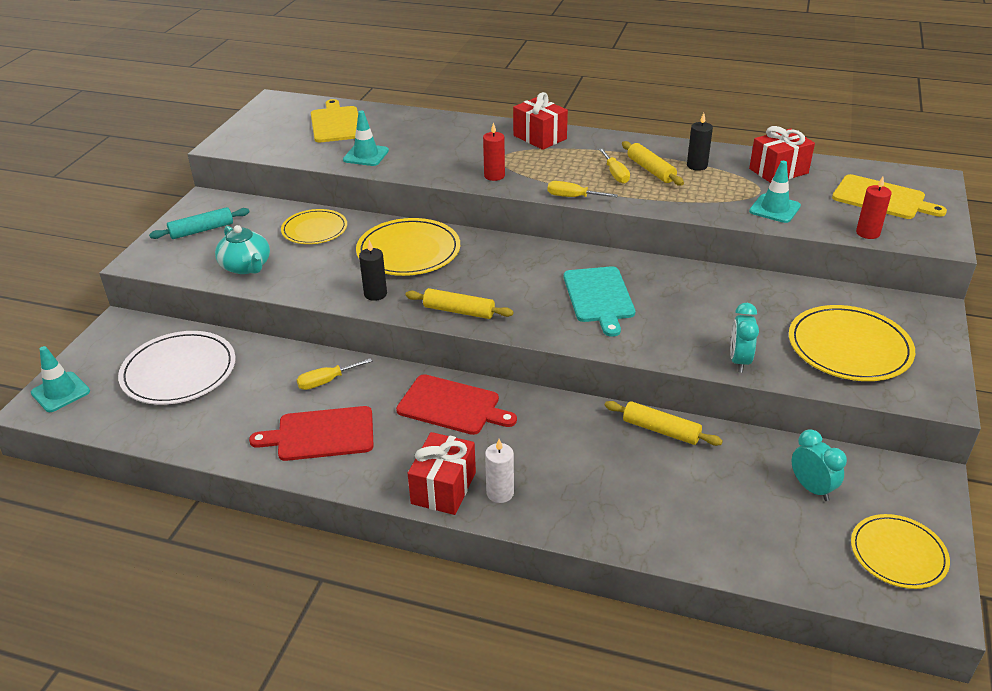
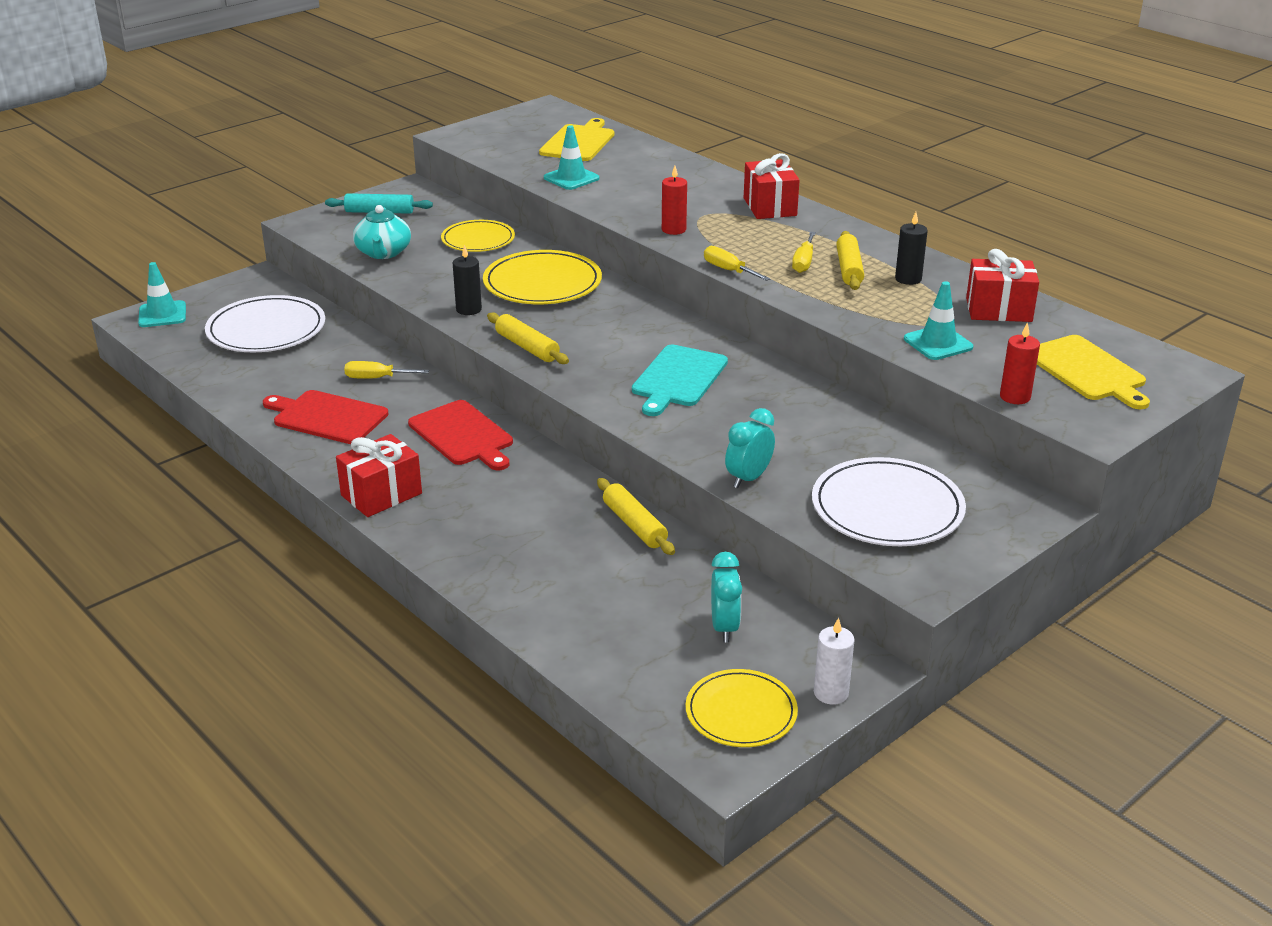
camera: 30 degrees right, 5 degrees down
white candle [485,439,514,503] -> white candle moved to [814,617,855,705]
yellow plate [789,305,915,381] -> white plate [812,457,966,546]

